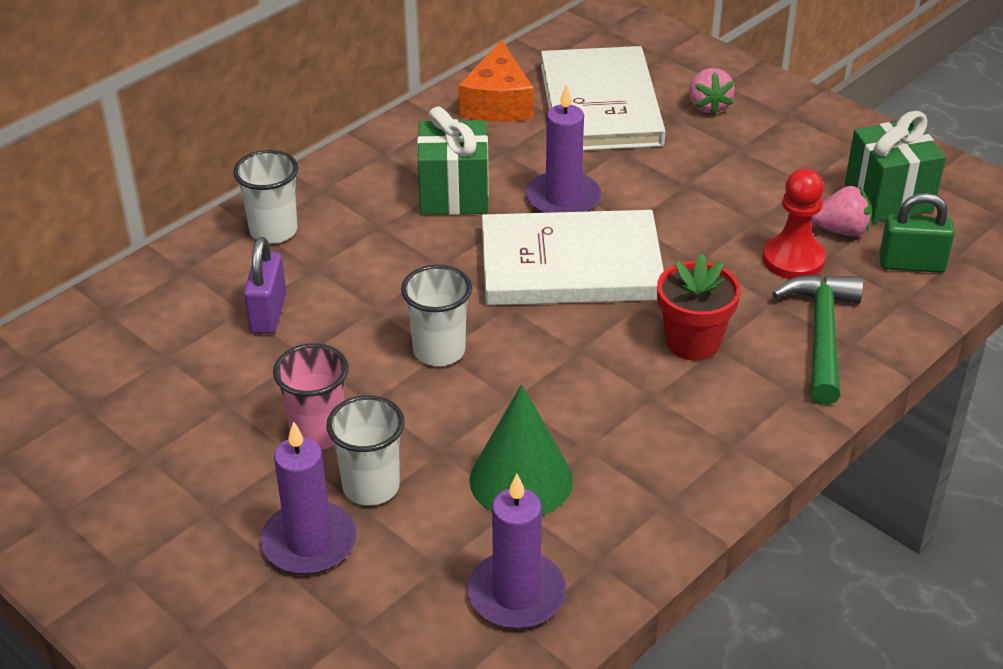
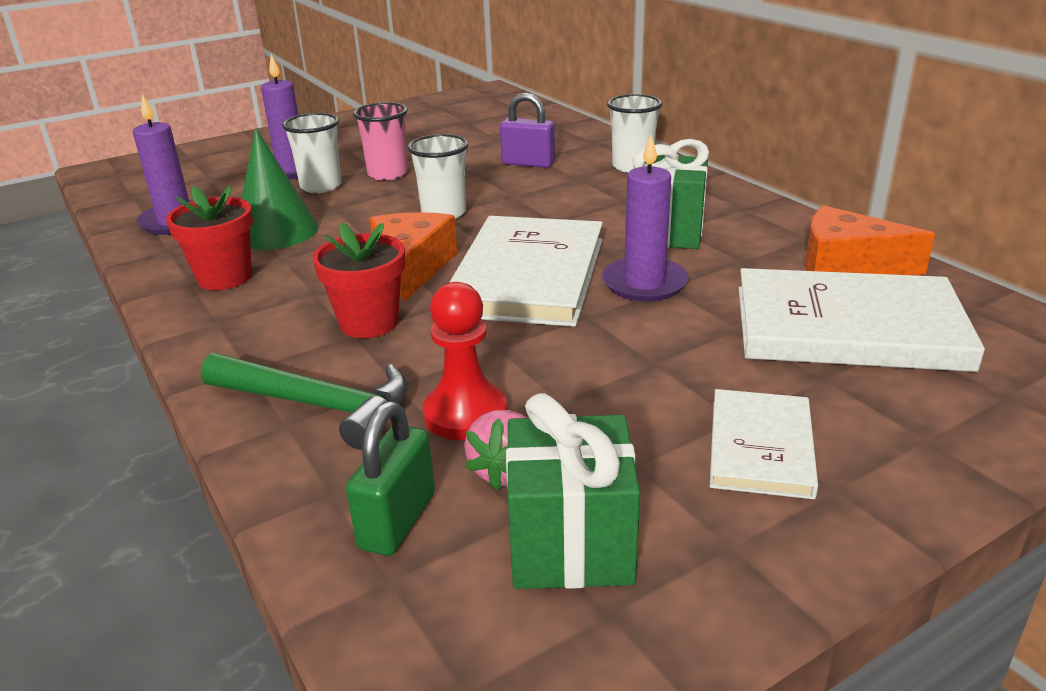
camera: 105 degrees right, 10 degrees down
pink strawberry [689,68,735,115] -> none
none -> red flower pot [166,186,253,290]
none -> orange cheese [369,212,457,302]
none -> white book [710,389,818,499]

